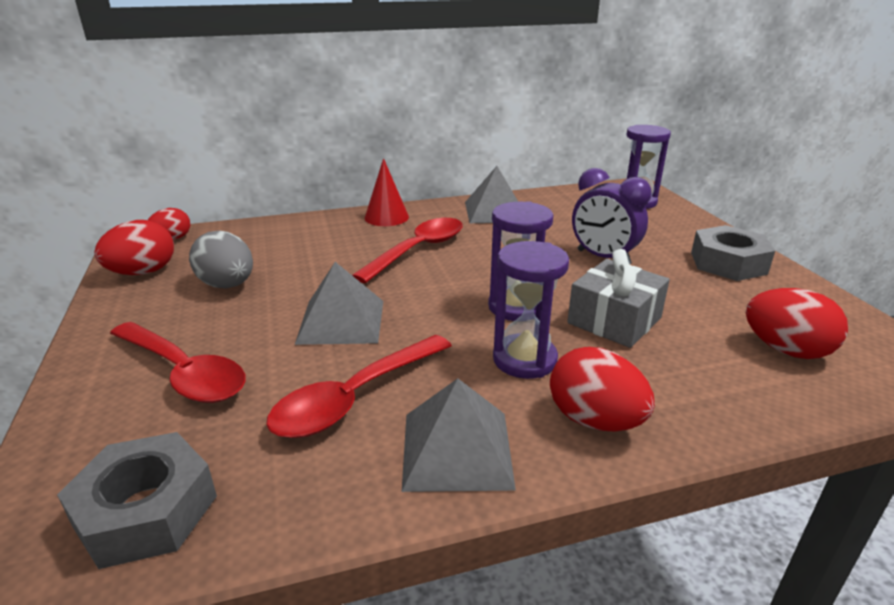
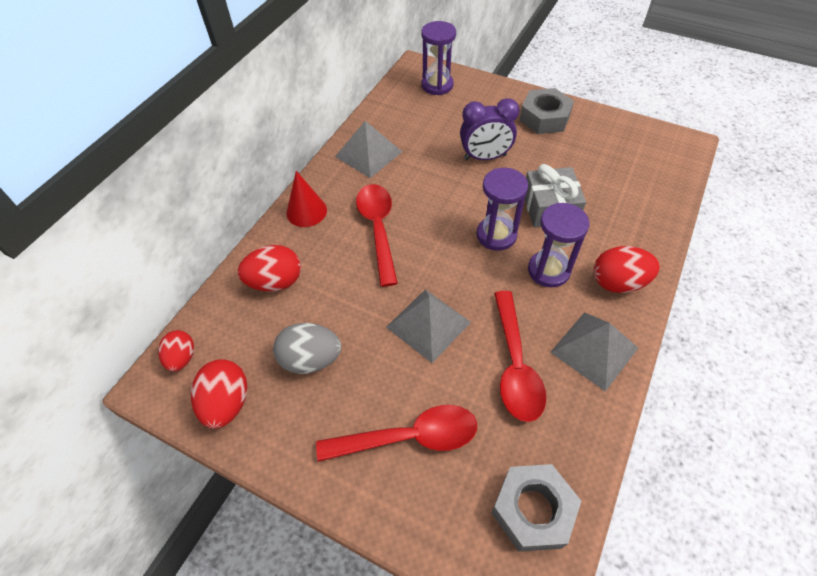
camera: 45 degrees left, 25 degrees up
red egg [746,288,848,359] -> red egg moved to [238,245,301,291]

